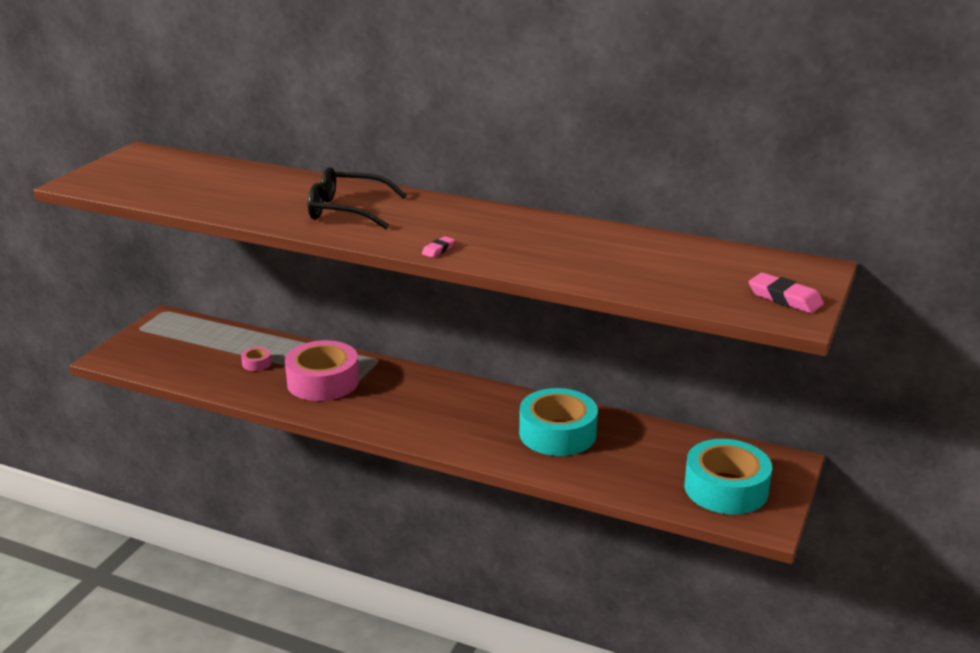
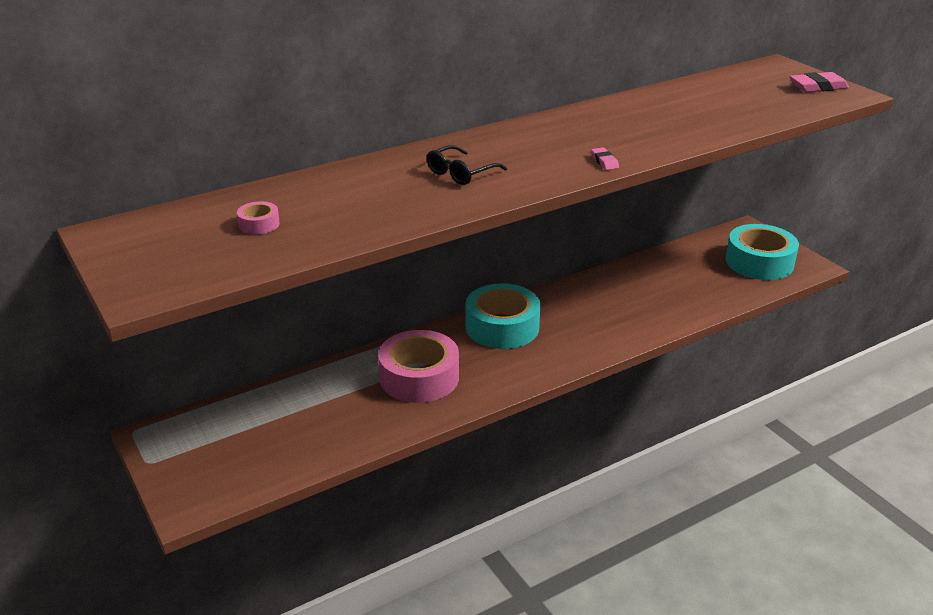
camera: 55 degrees left, 5 degrees up
pink tape [241,347,272,371] -> pink tape moved to [237,201,280,234]
black glasses [308,167,407,229] -> black glasses [427,145,507,185], size x0.64
turquoise tape [519,388,598,456] -> turquoise tape moved to [466,283,541,349]

